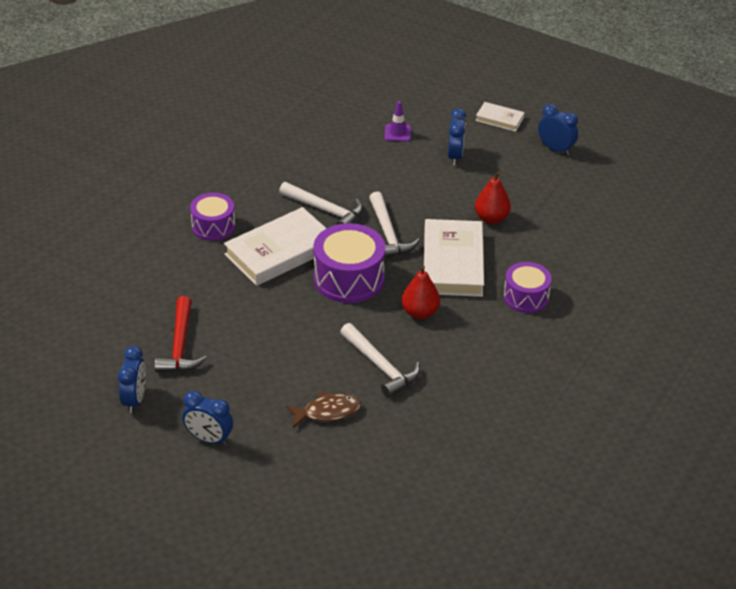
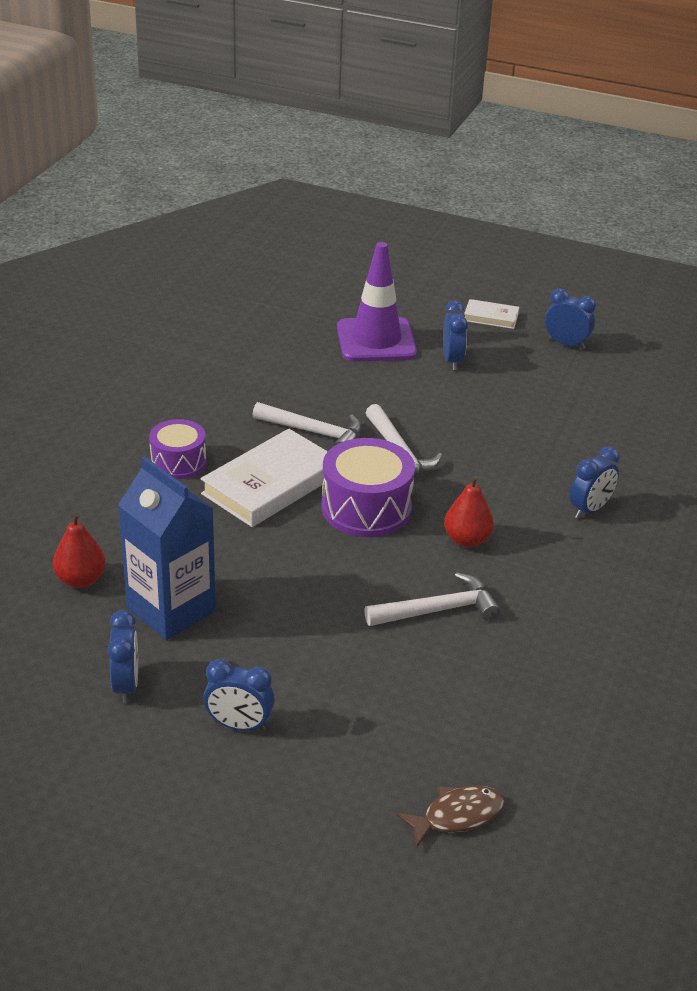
camera: 10 degrees left, 5 degrees down
red hammer [155,296,207,373] -> blue carton [118,457,216,640]
brown fish [286,392,361,428] -> brown fish moved to [396,786,505,848]
white hammer [340,323,420,398] -> white hammer turned 60 degrees counterclockwise [364,572,501,626]
purple traffic cone [385,101,411,142] -> purple traffic cone [337,242,417,362], size x2.34
white book [424,219,484,297] -> none
red pear [475,171,511,224] -> red pear moved to [53,513,106,588]
purple drum [504,262,552,313] -> blue clock [569,447,620,519]

